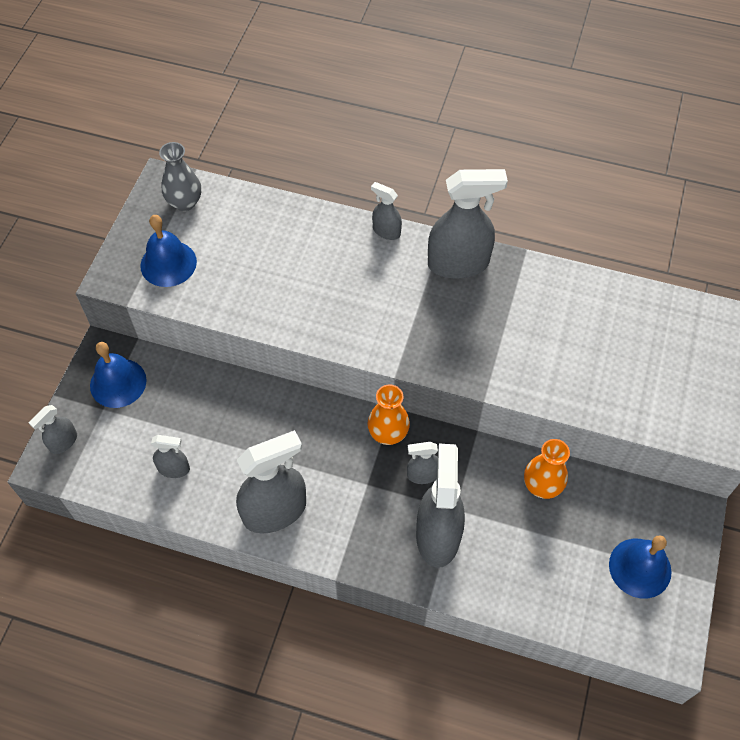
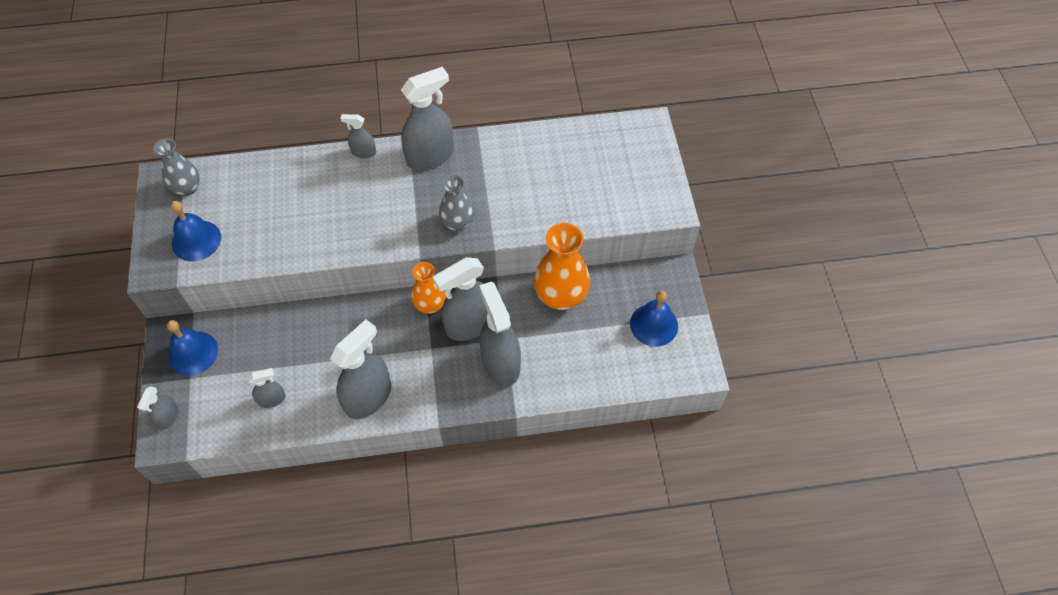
camera: 25 degrees left, 0 degrees up
grey spray bottle [407,442,438,484] -> grey spray bottle [433,257,488,341], size x2.00
orange vase [524,439,570,499] -> orange vase [534,223,590,310], size x1.62
none -> grey vase [439,174,474,232]

